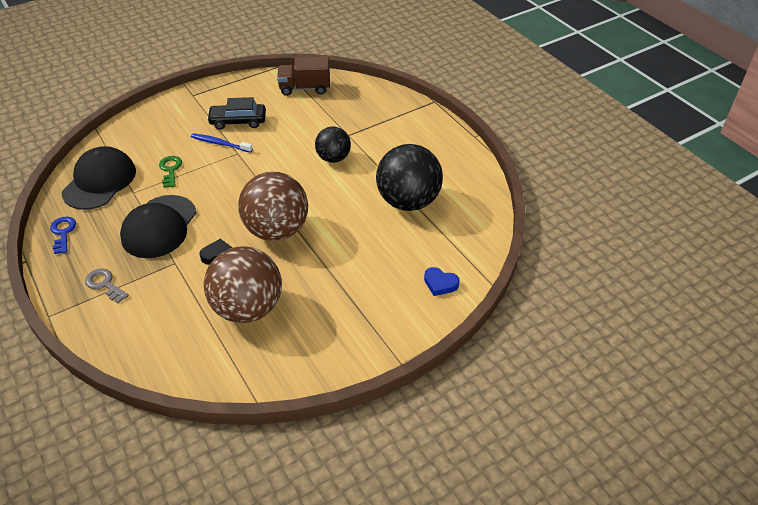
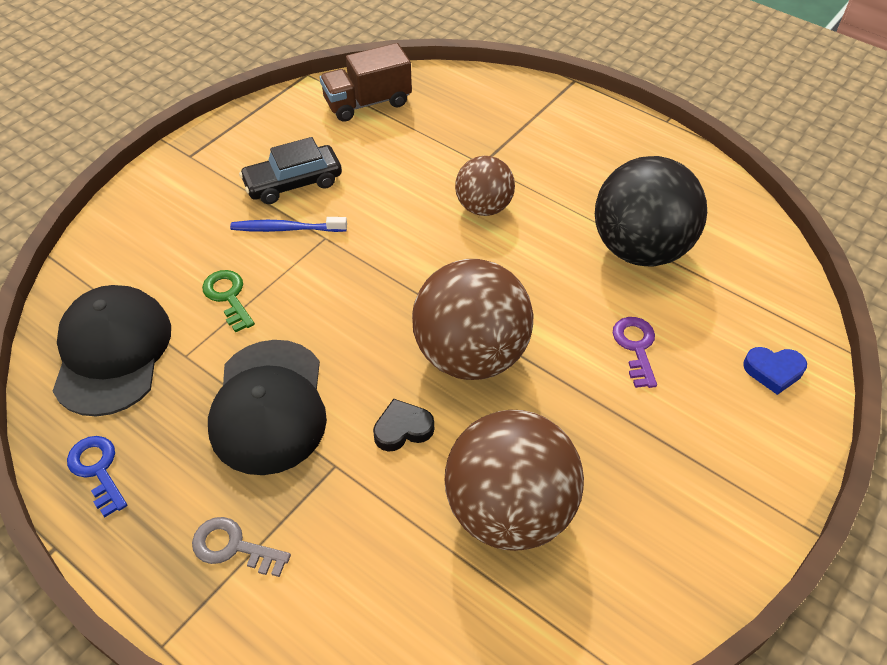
camera: 20 degrees left, 5 degrees up
black ball [315,126,351,163] -> brown ball [455,156,515,216]
none -> purple key [613,317,657,388]

